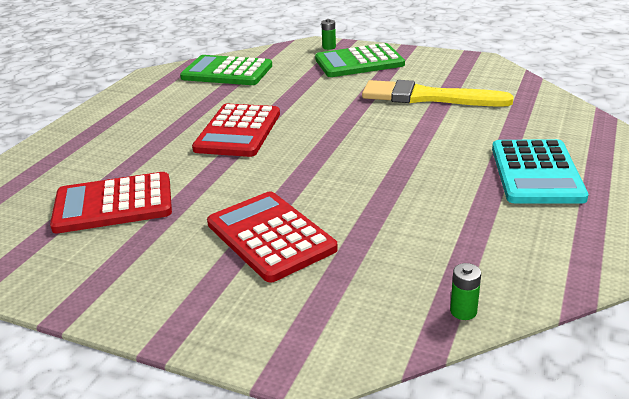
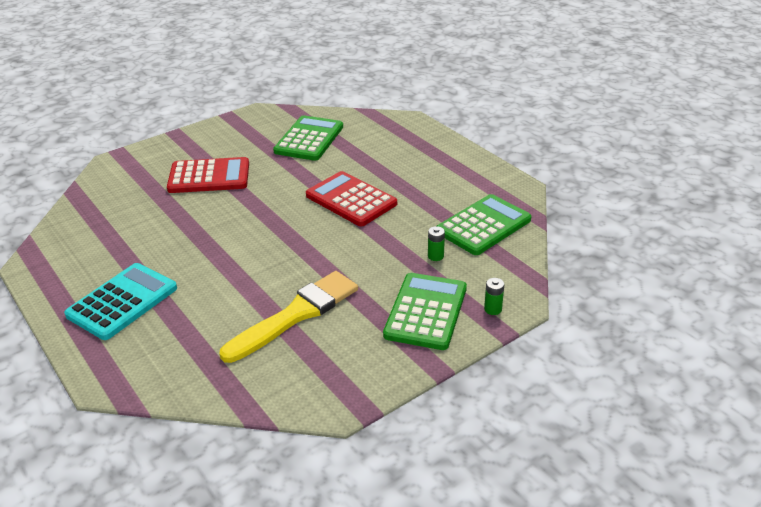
camera: 120 degrees right, 5 degrees up
red calculator [50,172,172,234] -> green calculator [273,115,343,161]
green battery [450,263,481,320] -> green battery moved to [428,226,445,261]
turquoise calculator [492,139,588,204] -> turquoise calculator turned 90 degrees clockwise [64,263,177,340]

